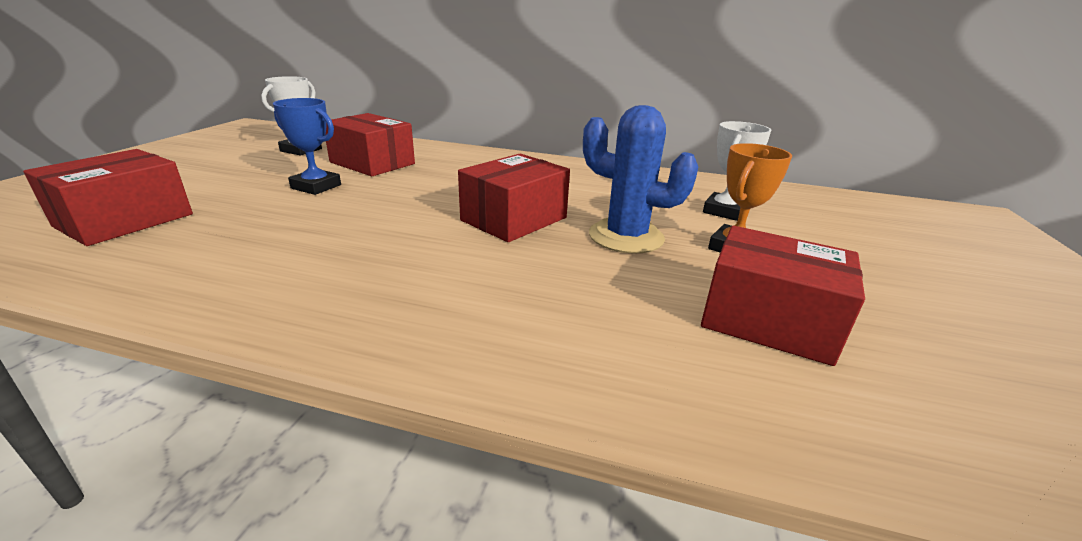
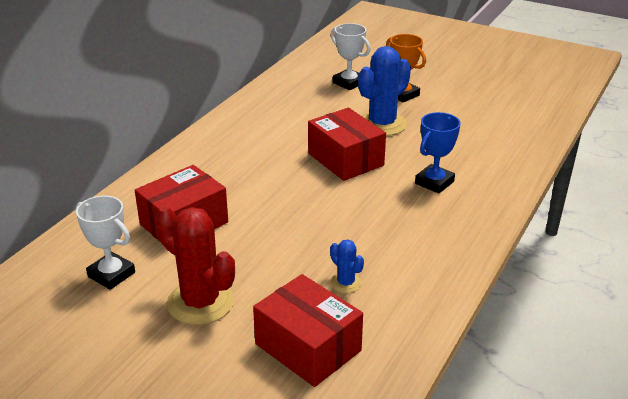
camera: 75 degrees left, 5 degrees up
blue trophy [273,98,341,195] -> blue trophy moved to [415,112,461,194]
red box [701,226,865,366] -> none
none -> red cactus [155,206,235,325]
none -> blue cactus [330,239,364,293]

